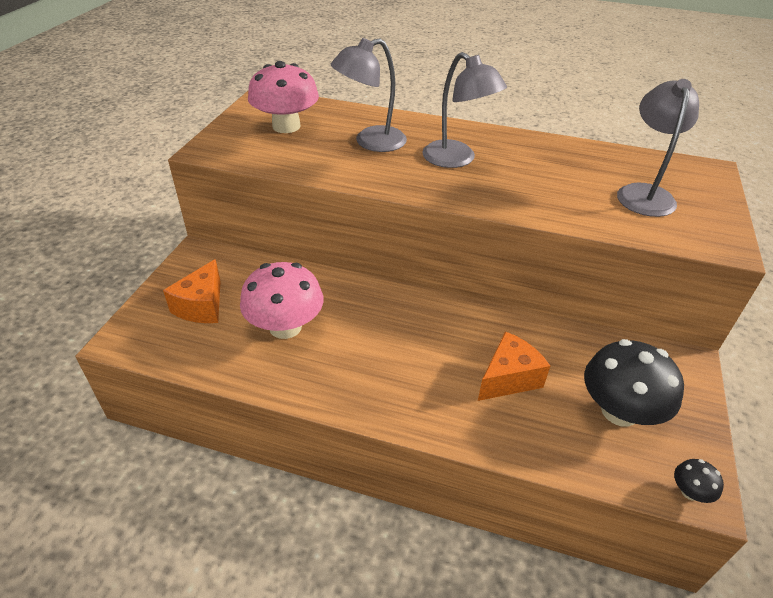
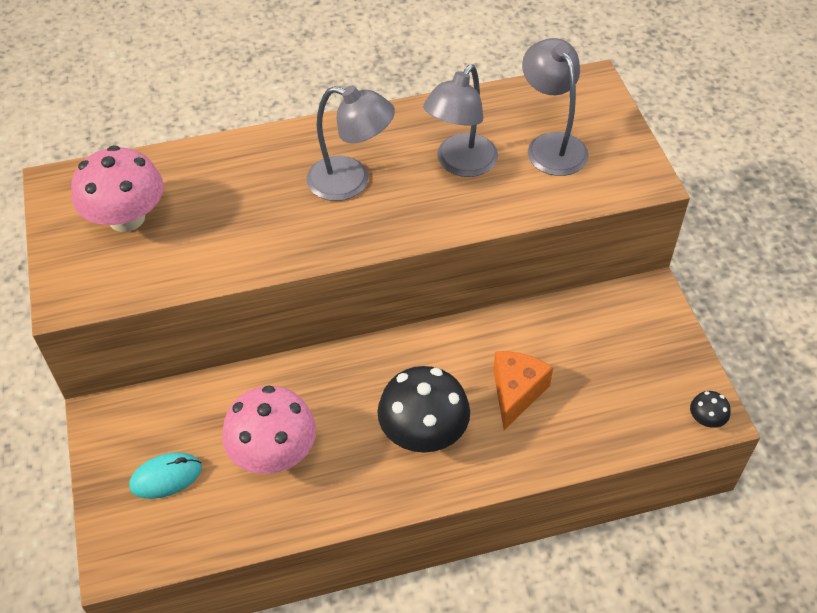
camera: 30 degrees left, 10 degrees up
orange cheese [163,259,221,323] -> turquoise mouse [129,452,202,499]
grey lamp [330,38,407,152] -> grey lamp moved to [423,65,498,177]
black mushroom [584,339,684,427] -> black mushroom moved to [378,366,470,453]

